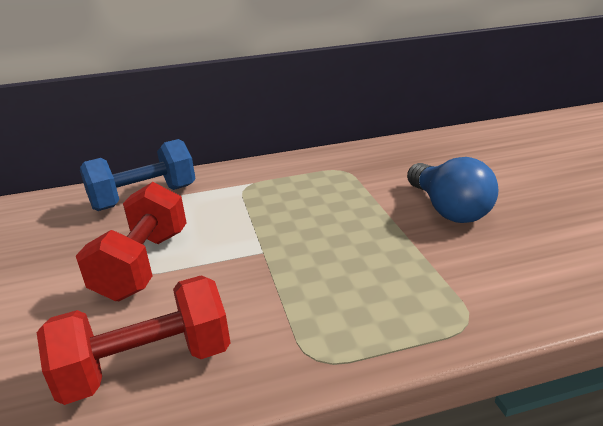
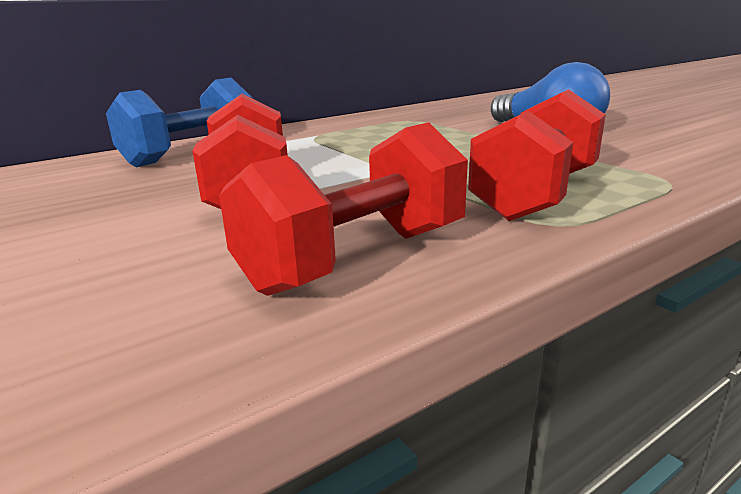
camera: 20 degrees left, 5 degrees down
none -> red dumbbell [468,89,606,221]

